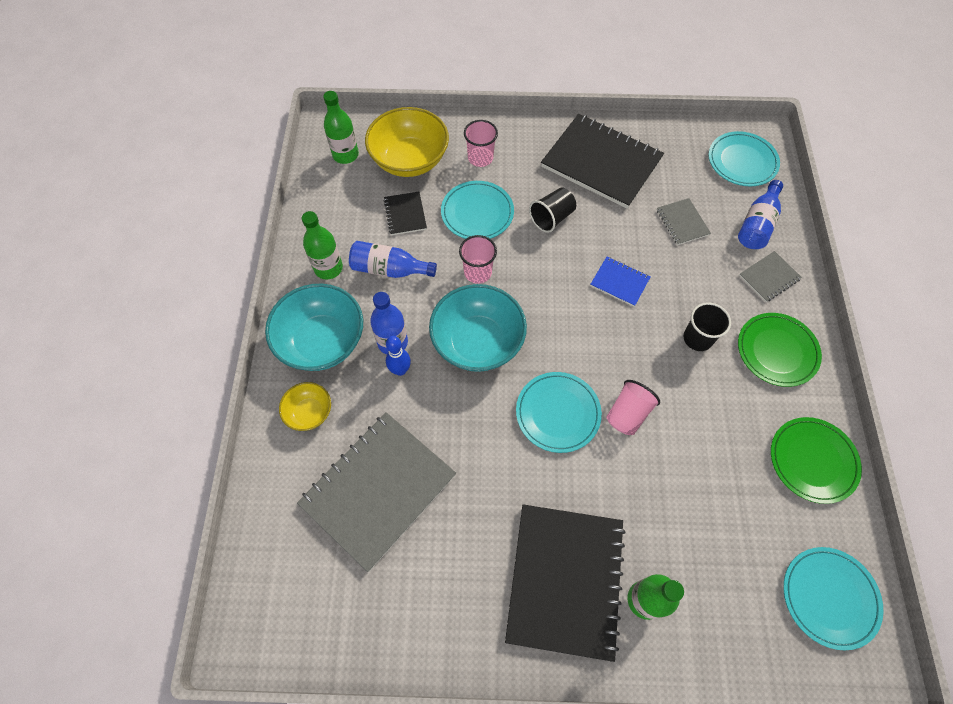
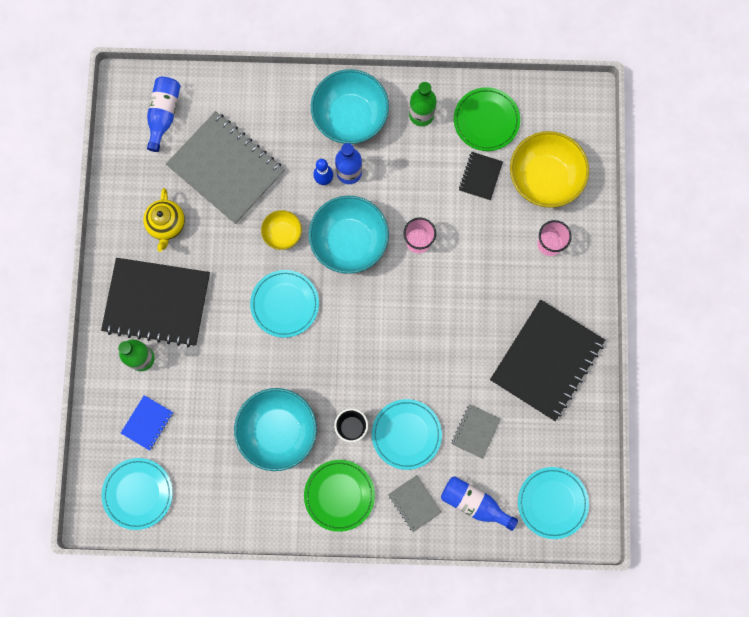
camera: 90 degrees right, 15 degrees up
yellow bowl [279,382,331,431] -> yellow bowl moved to [261,210,302,250]
green bottle [323,91,359,164] -> none
blue bottle [349,241,437,278] -> blue bottle moved to [147,77,181,152]
black notebook [384,192,427,235] -> black notebook turned 60 degrees counterclockwise [459,152,503,200]
turquoise plate [441,181,514,239] -> turquoise plate moved to [372,399,442,470]
black cup [529,188,576,233] -> none
blue notebook [590,257,650,306] -> blue notebook moved to [121,395,173,451]
pink cup [606,380,660,435] -> none
grey notebook [657,198,711,245] -> grey notebook turned 45 degrees counterclockwise [451,404,501,459]
green plate [771,417,862,504] -> green plate moved to [454,87,520,151]
none -> yellow teapot [143,188,185,252]
none -> turquoise bowl [234,388,317,471]

